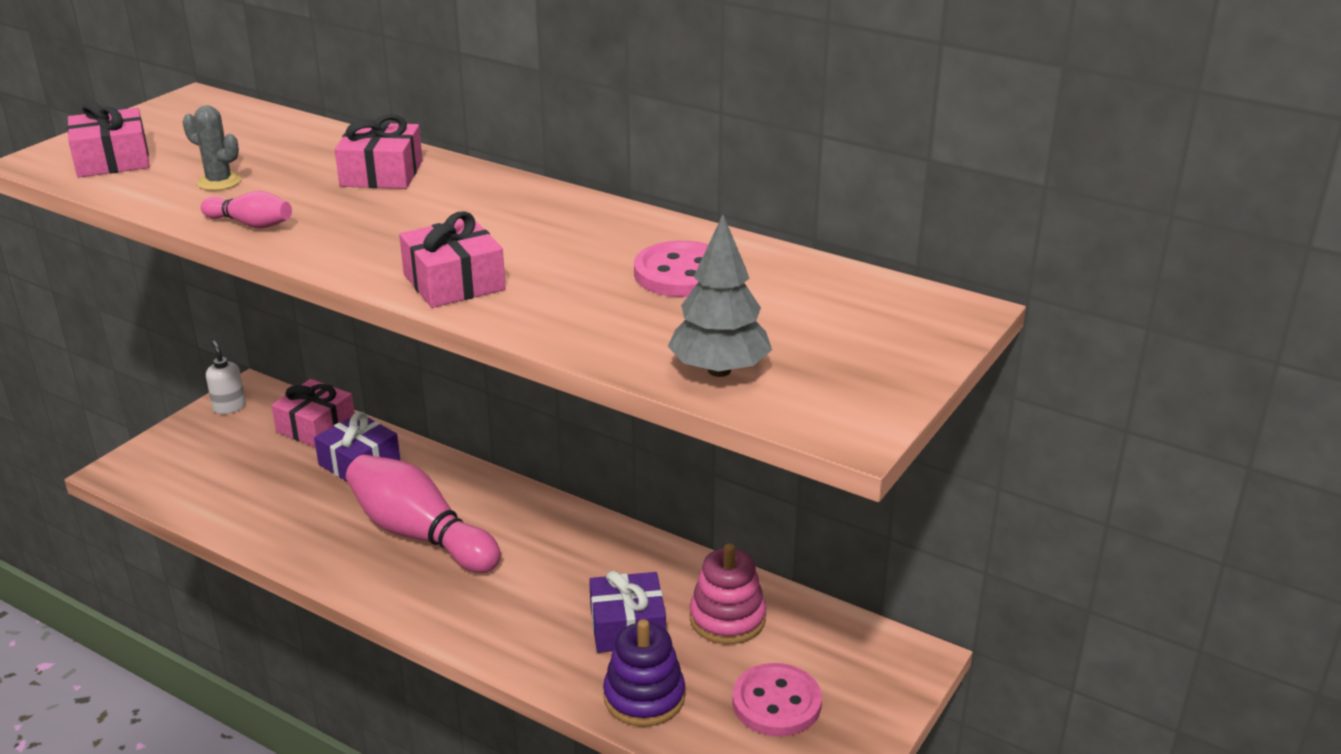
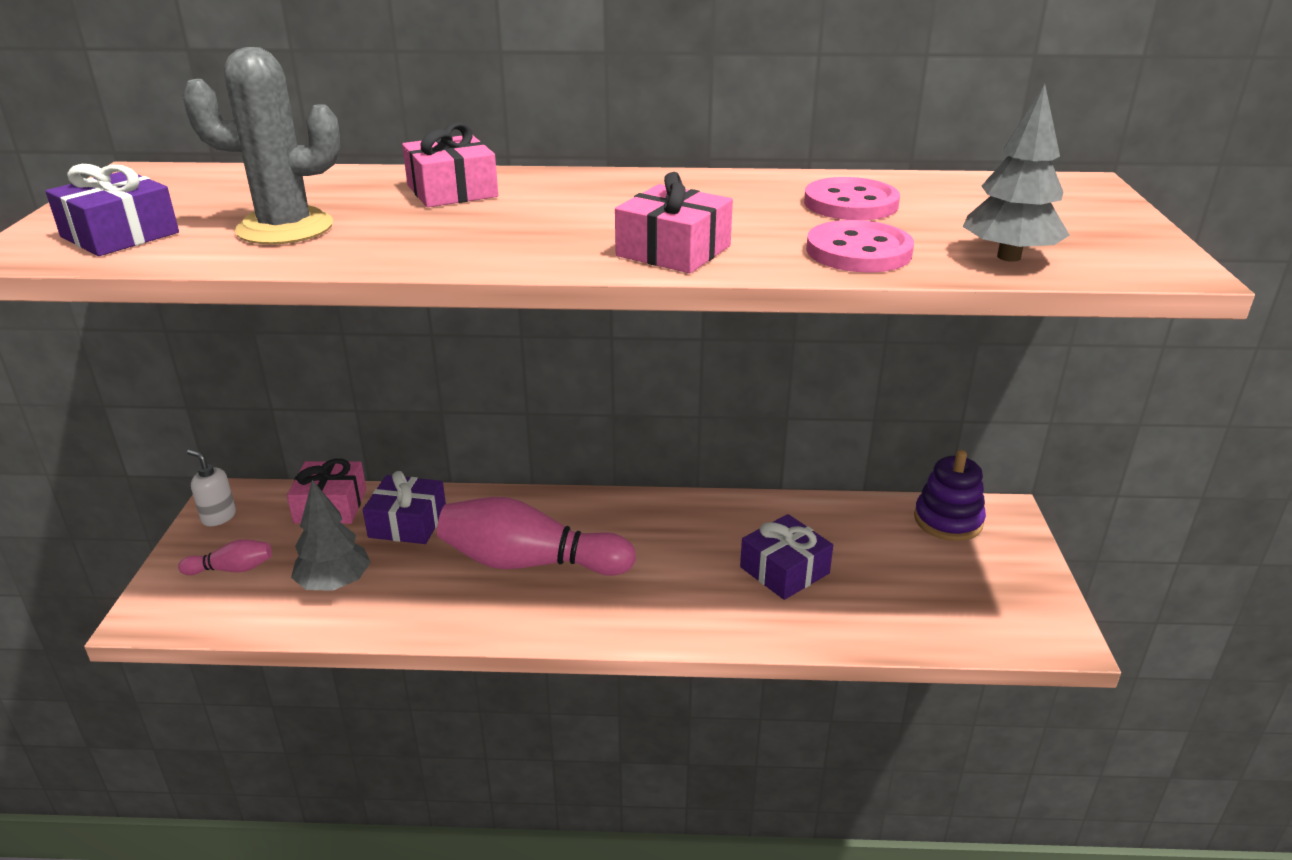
camera: 30 degrees left, 0 degrees up
pink gift [67,101,150,178] -> purple gift [45,164,179,256]
grey cactus [182,105,241,191] -> grey cactus [182,47,340,245], size x1.86
pink bowling pin [201,191,292,229] -> pink bowling pin moved to [178,539,272,575]
purple stacking toy [603,619,685,727] -> purple stacking toy moved to [914,450,986,541]
pink stacking toy [690,543,766,644] -> none
pink button [732,663,822,736] -> pink button moved to [806,220,914,272]
none -> grey tree [291,480,371,591]

